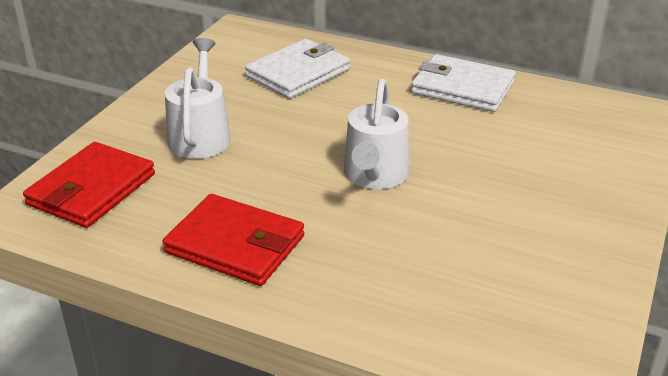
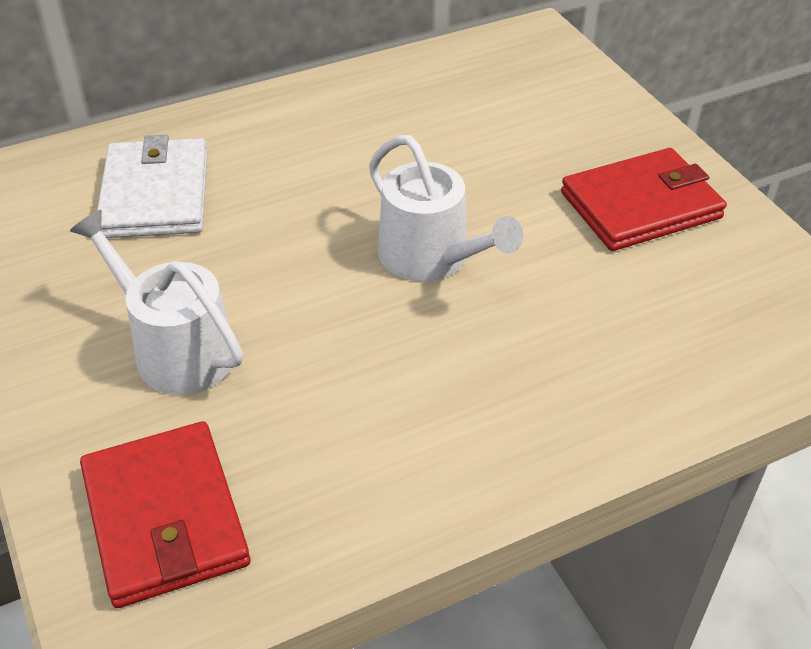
camera: 50 degrees left, 10 degrees up
red wallet [163,194,304,286] -> red wallet moved to [561,148,727,251]
white wallet [411,54,516,112] -> none

